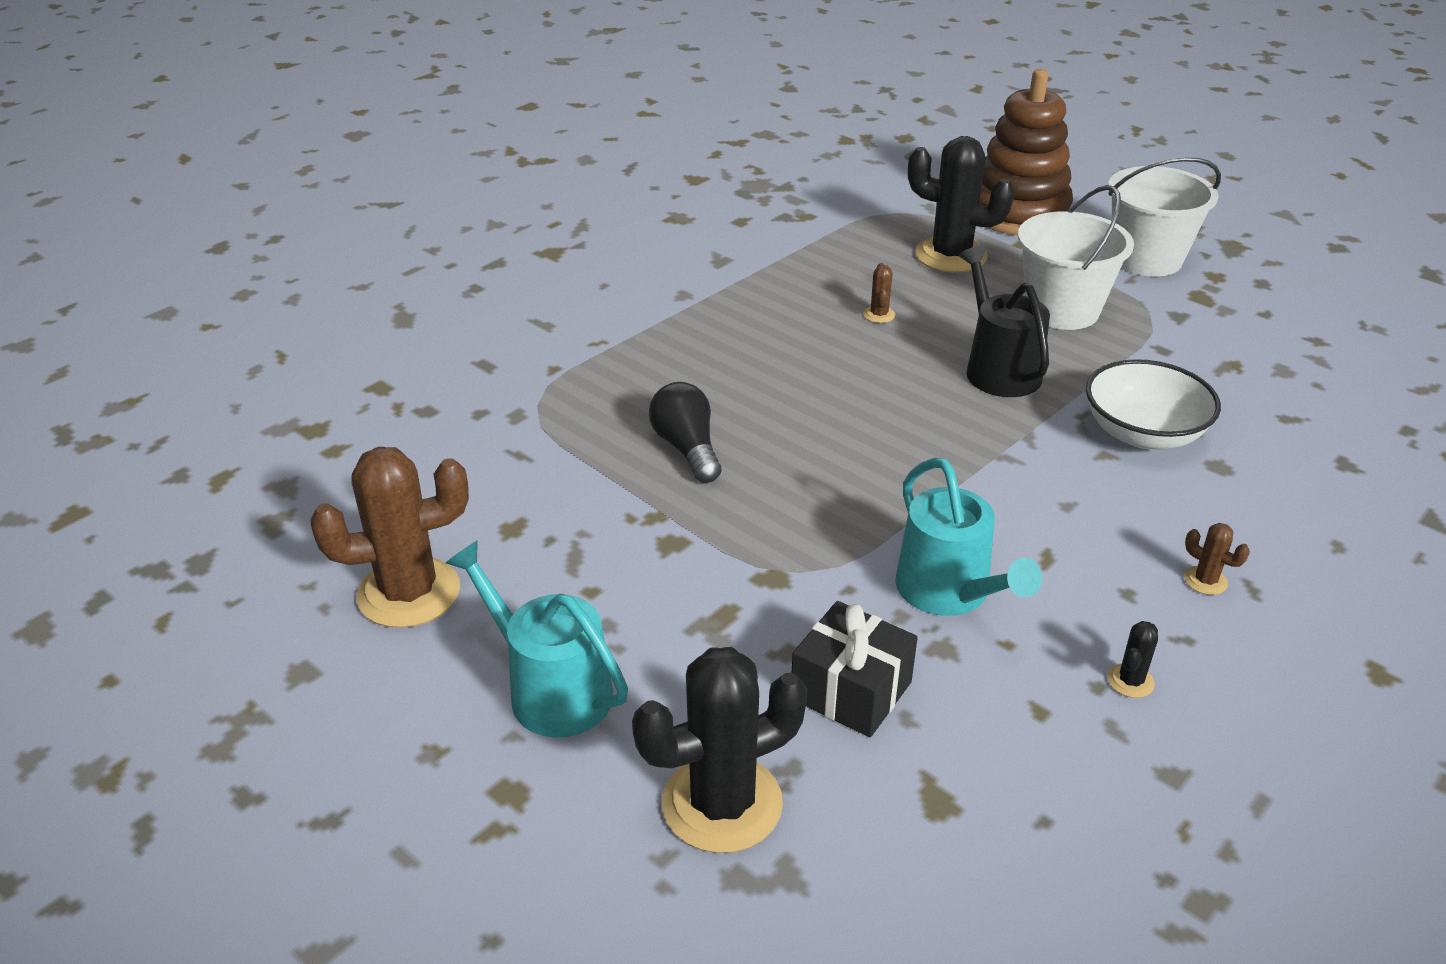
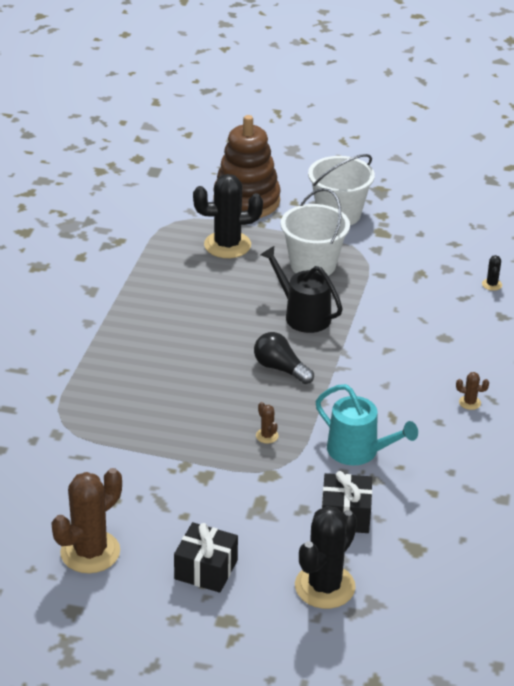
camera: 30 degrees left, 0 degrees up
turquoise watering can [446,541,628,738] -> black gift [174,522,238,593]
black light bulb [649,382,721,483] -> black light bulb moved to [254,332,314,384]
brown cactus [863,263,895,323] -> brown cactus moved to [256,402,279,443]
white bowl [1086,359,1221,449] -> none
black cactus [1108,621,1158,698] -> black cactus moved to [482,255,502,291]

